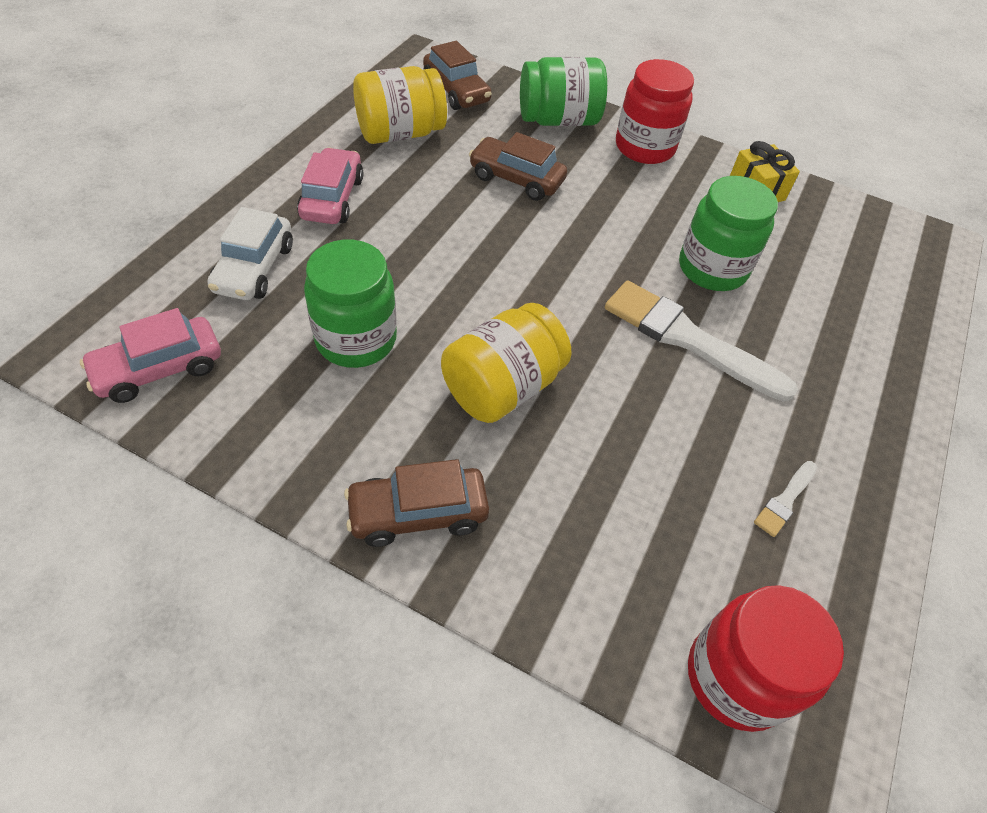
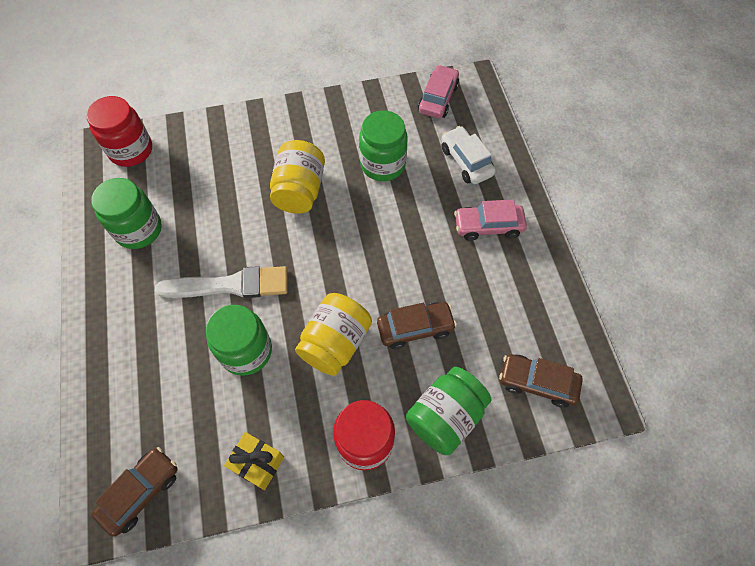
camera: 145 degrees right, 10 degrees up
pink car [297,147,363,224] -> pink car turned 120 degrees clockwise [454,200,527,241]
brown car [344,459,489,547] -> brown car moved to [92,447,178,537]
yellow jar [353,66,447,144] -> yellow jar moved to [295,293,372,376]
white brush [754,461,817,537] -> green jar [91,178,162,249]

